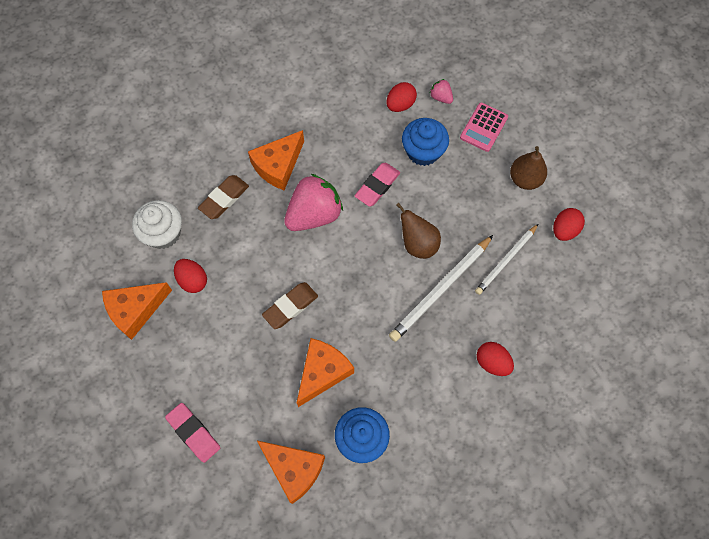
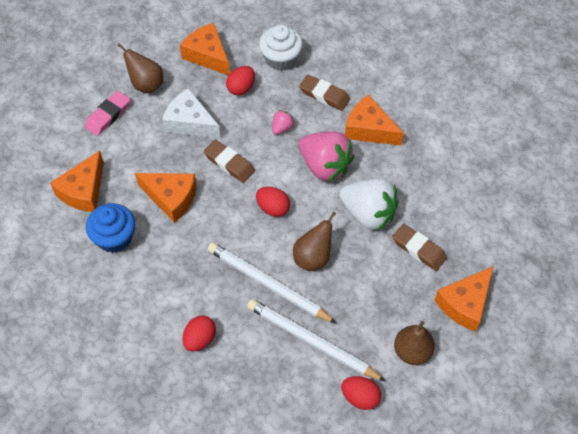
camera: 80 degrees right, 10 degrees down
pink eraser [355,163,400,207] -> white strawberry [339,178,399,230]
red egg [387,82,417,112] -> red egg moved to [256,187,290,217]
blue cupcake [402,118,449,166] -> brown eraser [392,224,447,271]
pink strawberry [429,79,453,104] -> pink strawberry moved to [272,110,294,135]
pink calculator [460,102,508,152] -> orange cheese [435,266,493,332]
white pencil [475,224,538,295] -> white pencil [247,299,386,382], size x1.50
none -> brown pear [117,43,163,93]
none -> white cheese [162,88,220,138]

